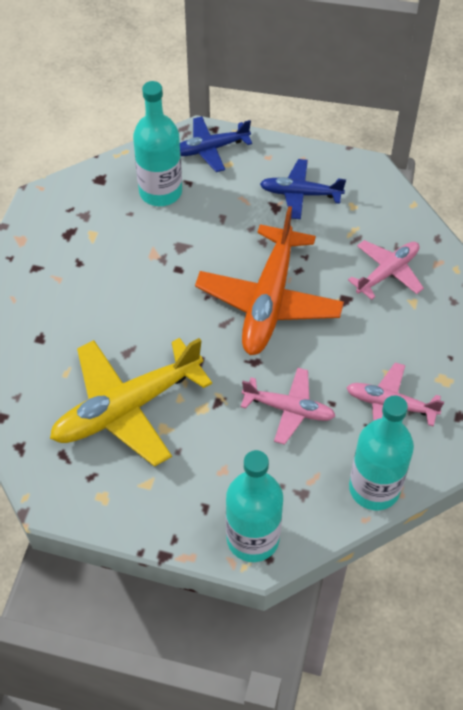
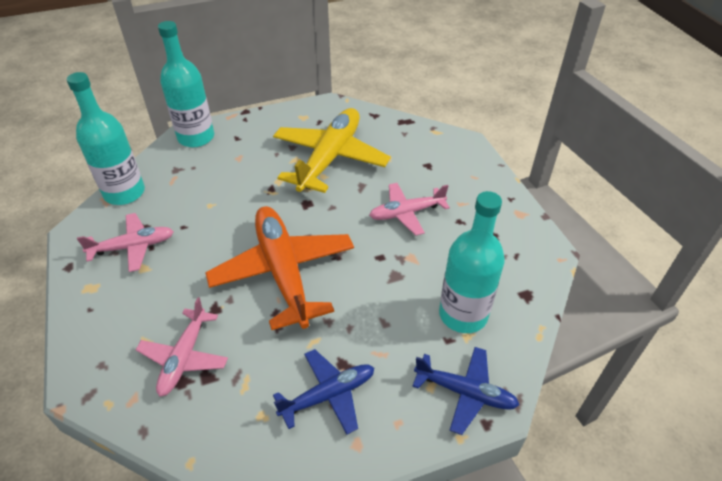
camera: 145 degrees right, 10 degrees down
blue plane [180,116,252,172] -> blue plane turned 75 degrees clockwise [412,347,519,435]
pink plane [241,368,335,445] -> pink plane moved to [369,183,450,236]

